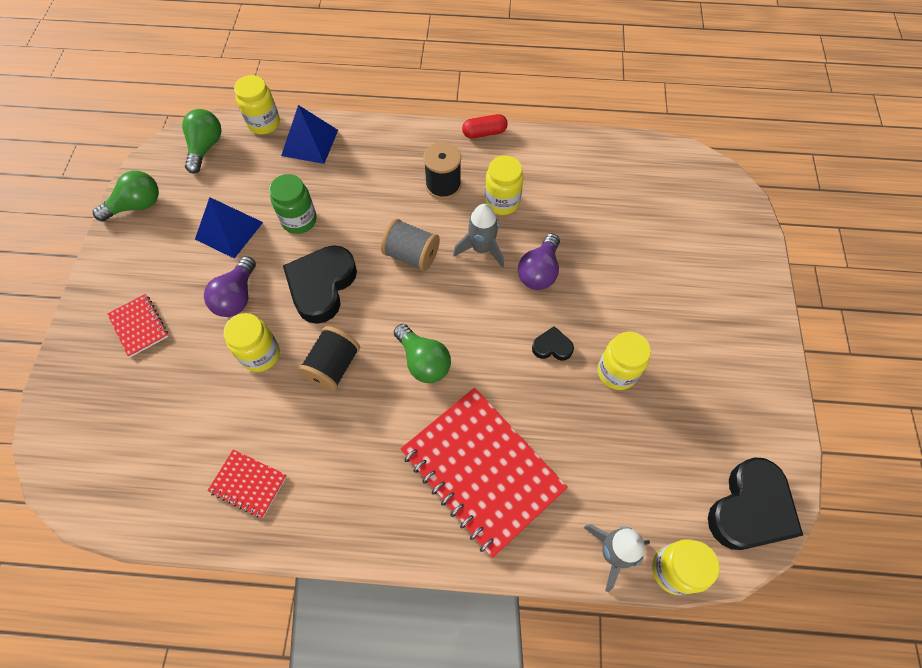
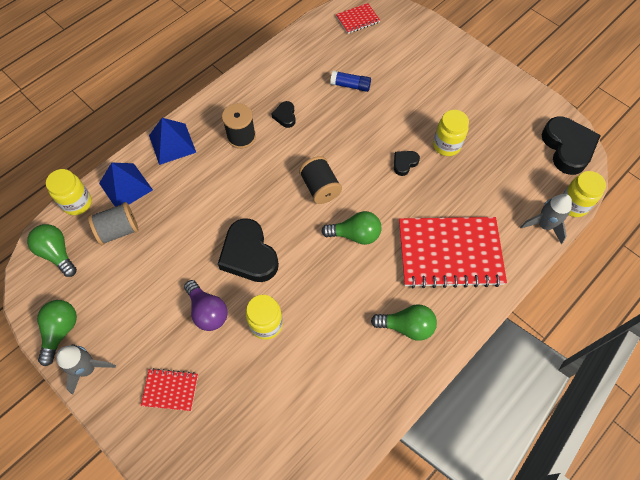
camera: 50 degrees left, 0 degrees up
blue pyramid [195,197,263,259] -> blue pyramid moved to [149,118,196,165]
red notebook [208,450,287,518] -> red notebook moved to [336,3,380,34]
green jar [269,174,317,234] -> none
black spool [298,326,360,391] -> black spool moved to [299,156,342,204]
grey spool [381,219,440,271] -> grey spool moved to [88,202,139,245]
grey rocket [453,204,504,268] -> grey rocket moved to [56,344,116,394]
red capsule [462,114,508,138] -> none
yellow jar [485,155,523,215] -> black heart [272,101,296,128]
purple light bulb [518,233,560,290] -> none
none -> blue glue stick [330,71,371,92]
none -> green light bulb [371,304,437,341]

